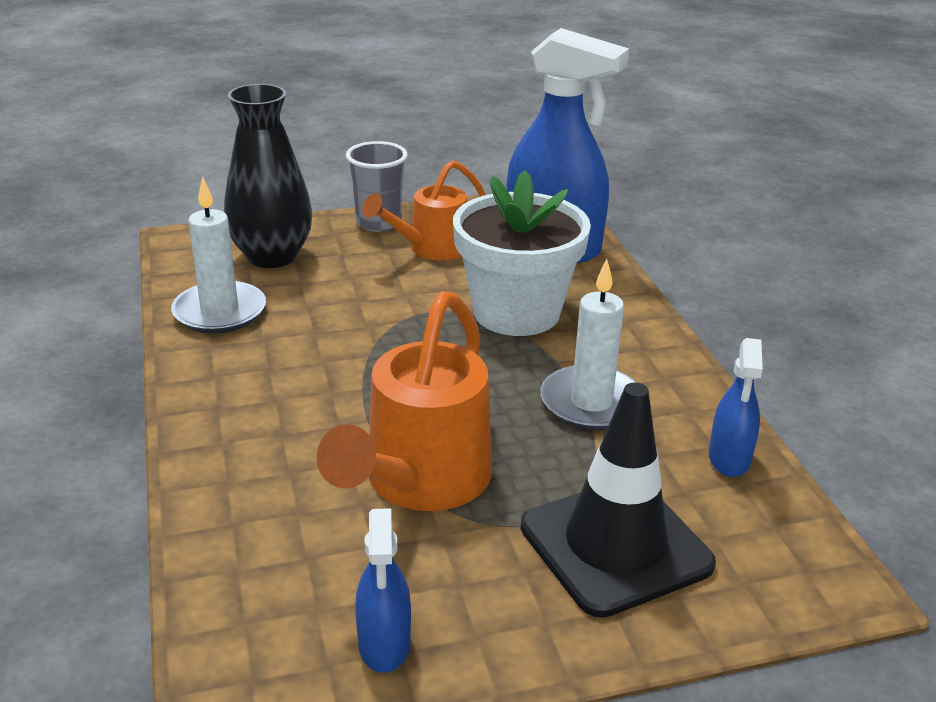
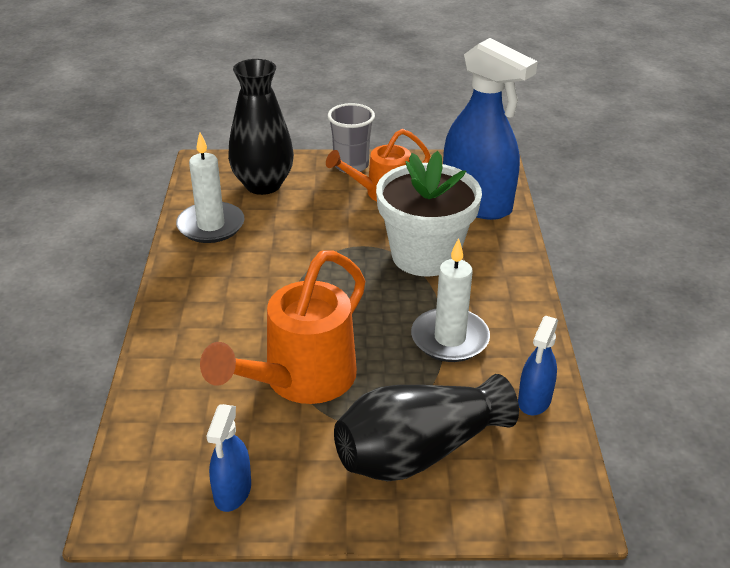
camera: 15 degrees right, 5 degrees up
black traffic cone [521,382,716,618] -> black vase [334,374,519,481]

